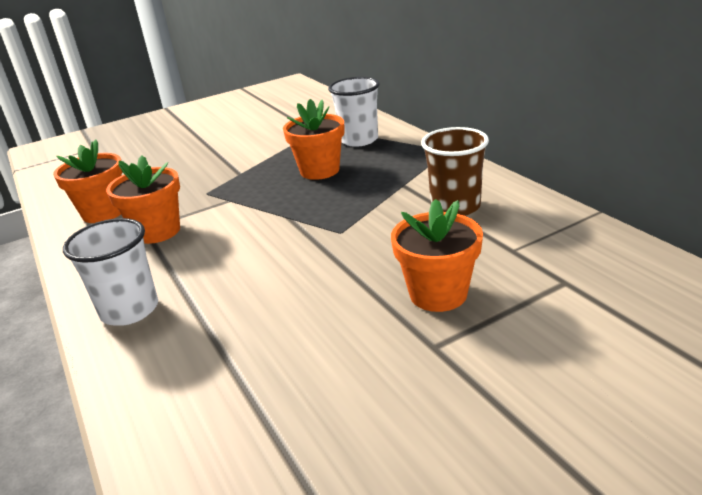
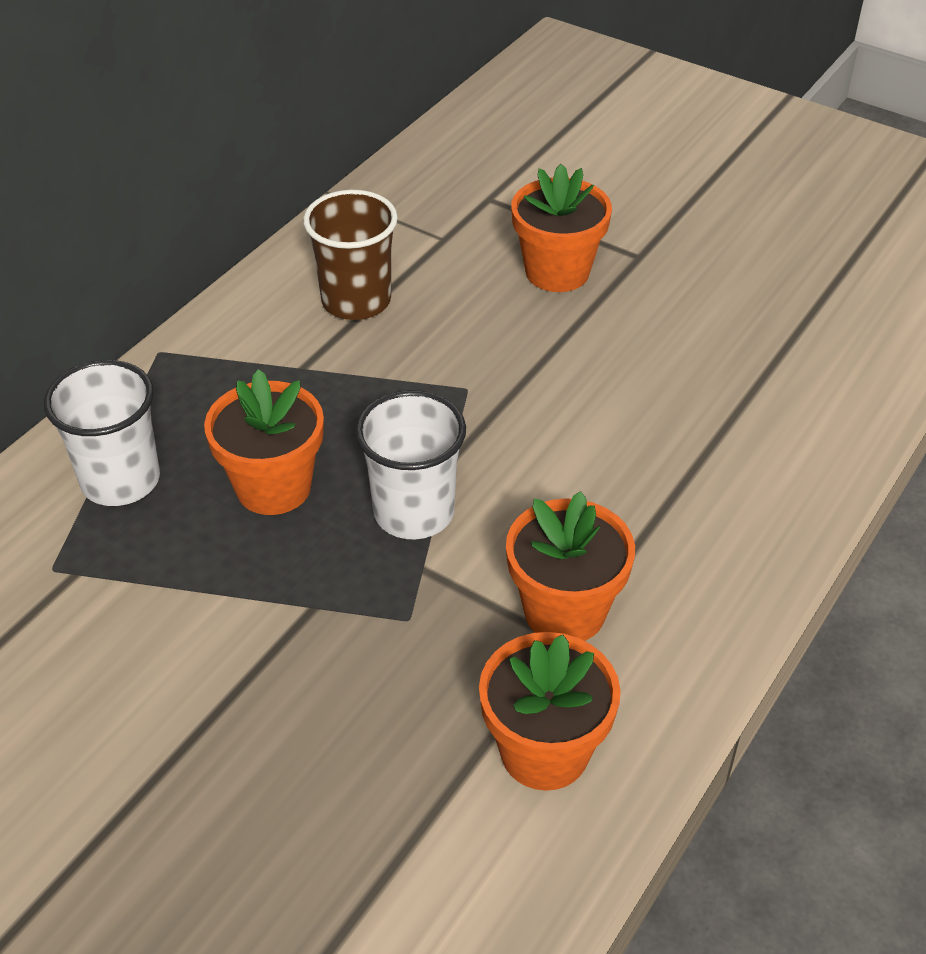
camera: 120 degrees left, 15 degrees up
white cup [63,218,158,326] -> white cup moved to [355,390,466,539]

